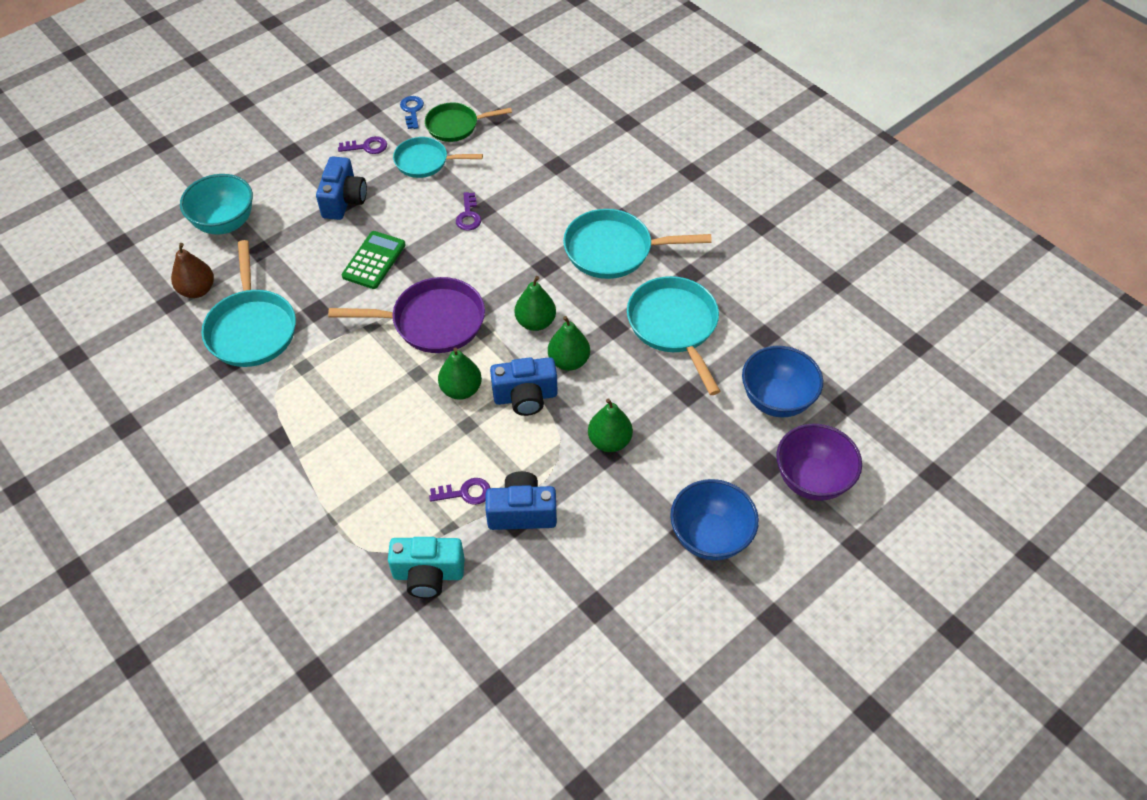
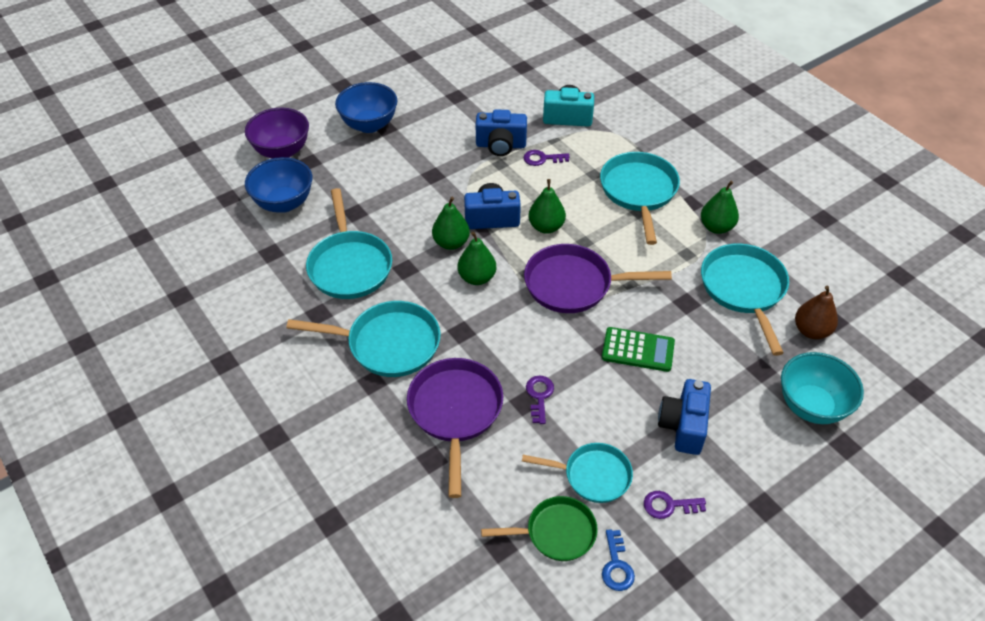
camera: 175 degrees left, 5 degrees down
green calculator [342,231,405,289] -> green calculator turned 105 degrees counterclockwise [602,327,675,372]
green pear [588,398,633,452] -> green pear moved to [701,181,739,234]
none -> purple pan [407,358,503,498]
none -> turquoise pan [600,152,680,245]

